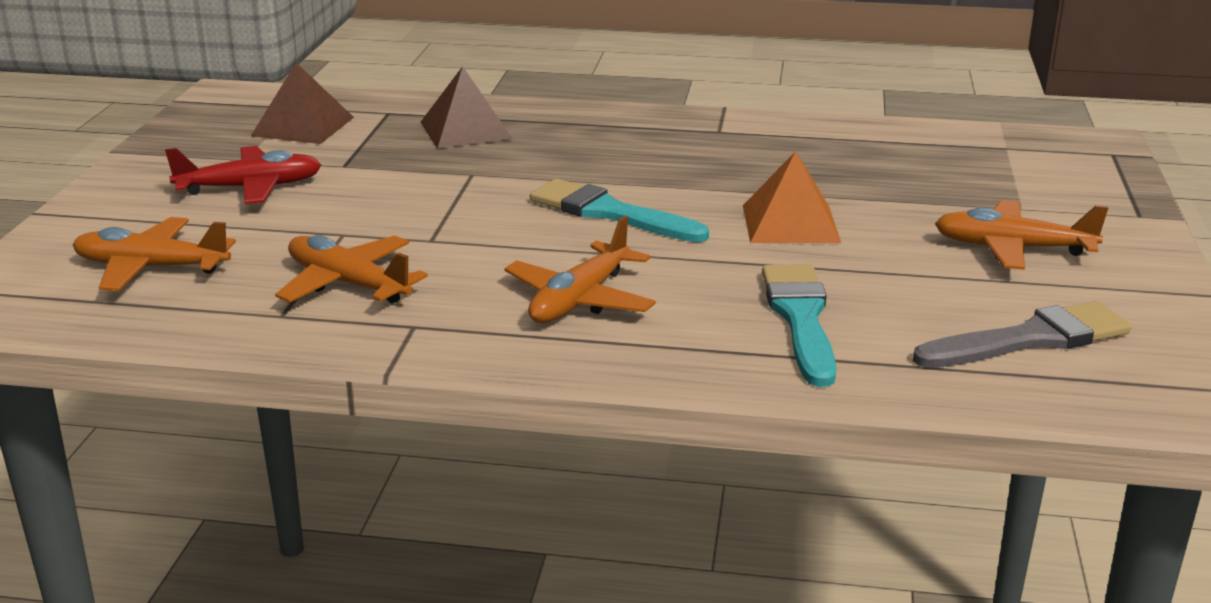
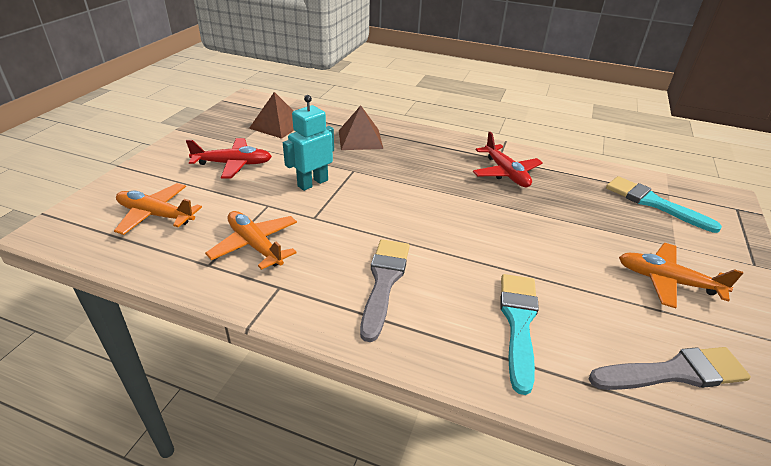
camera: 10 degrees right, 10 degrees up
orange plane [504,216,656,323] -> grey brush [360,239,410,342]
turquoise brush [530,179,709,242] -> turquoise brush moved to [606,176,722,233]
orange pyramid [743,151,841,243] -> none
none -> turquoise robot [283,95,334,191]
none -> red plane [473,132,543,187]

